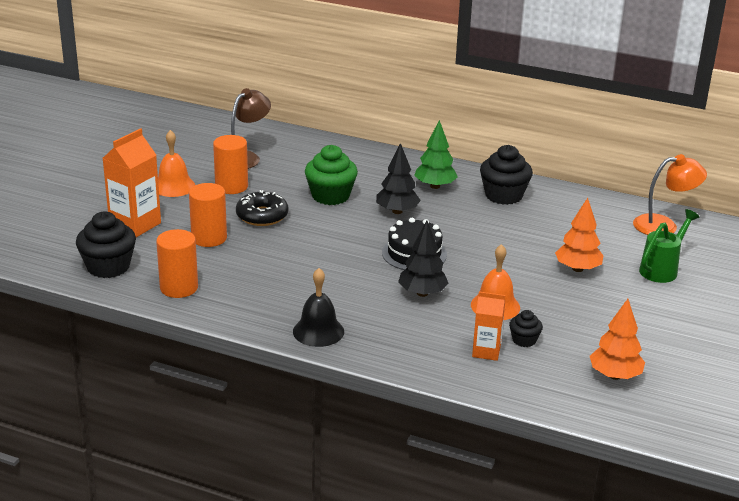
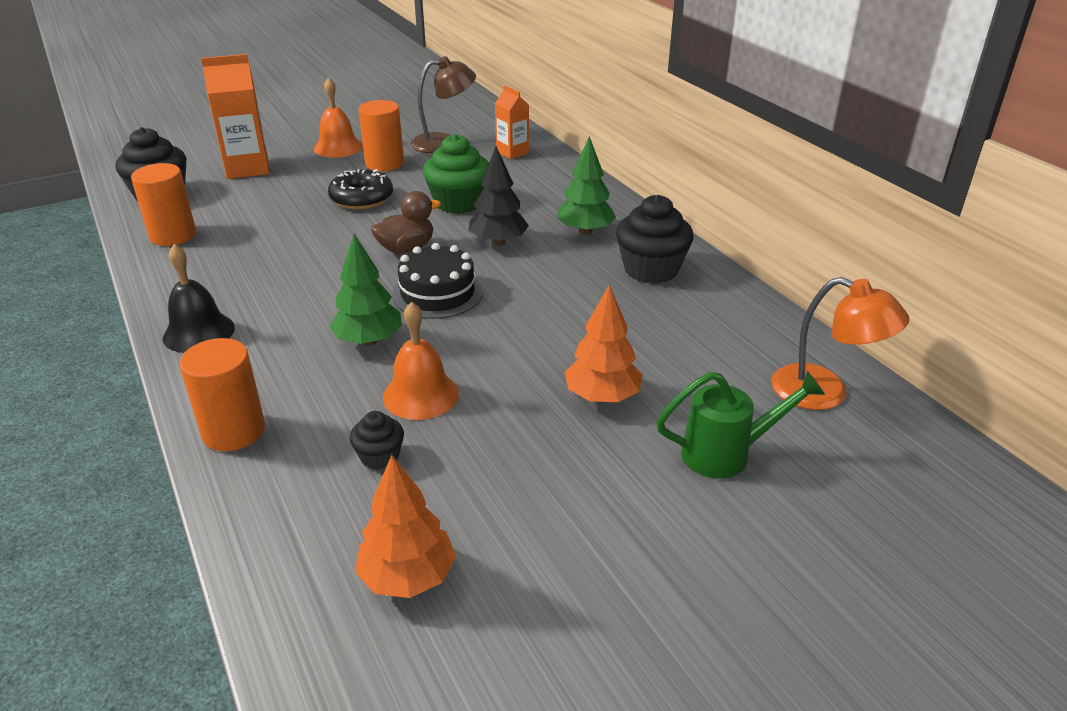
camera: 40 degrees right, 5 degrees up
orange cylinder [189,183,227,247] -> orange cylinder moved to [179,338,265,451]
black tree [398,220,449,297] -> green tree [329,234,402,346]
orange carton [472,292,505,361] -> orange carton moved to [495,85,529,159]
none -> brown duck [371,191,441,254]

